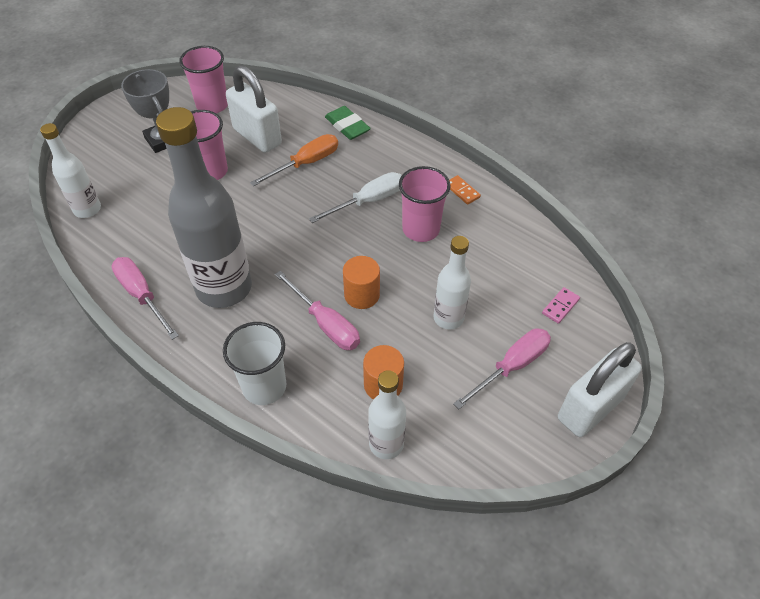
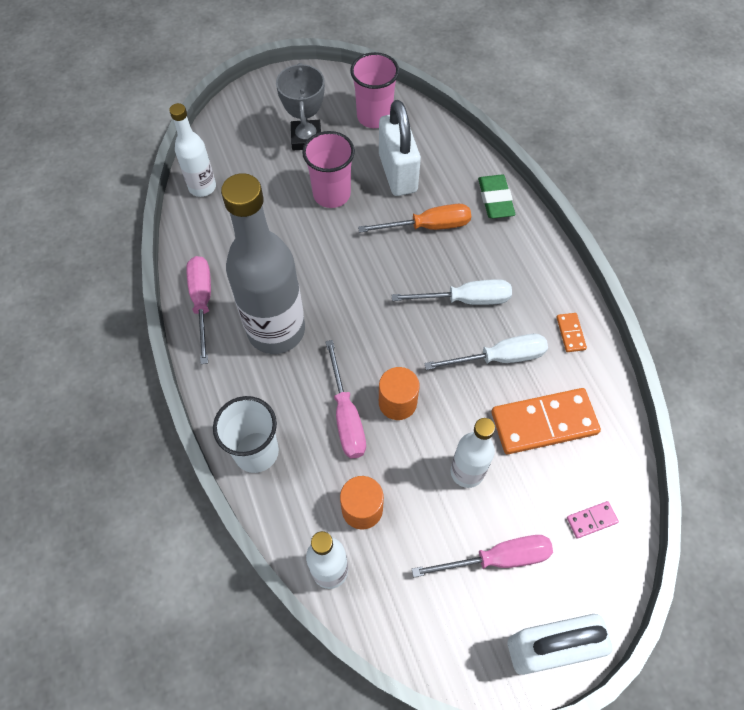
camera: 30 degrees right, 10 degrees up
pink cup [399,166,451,242] -> white screwdriver [424,334,548,370]
none -> orange domino [492,388,601,454]

